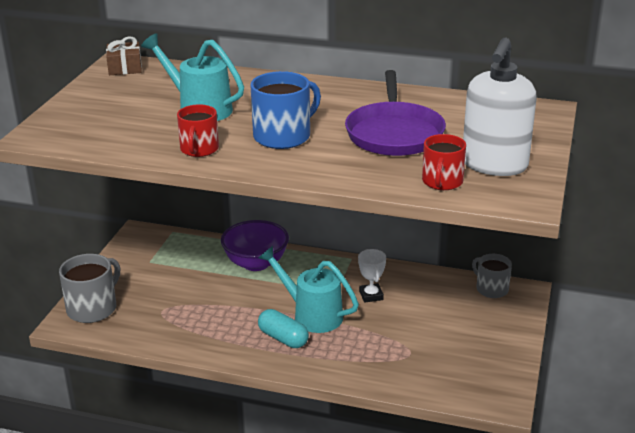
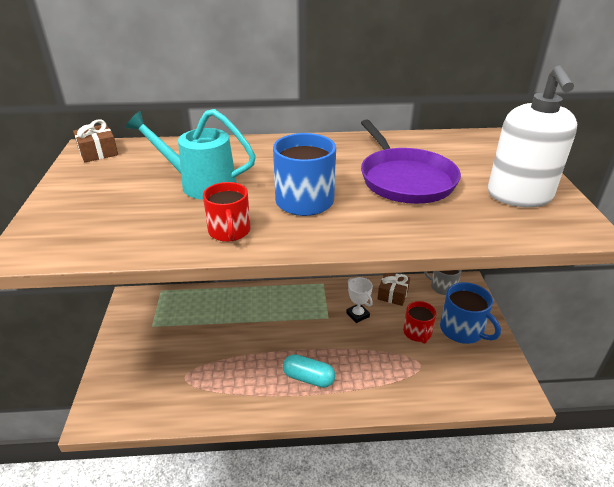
camera: 20 degrees left, 5 degrees up
grey mug [59,254,120,323] -> none
purple bowl [221,220,289,271] -> none
turquoise watering can [259,246,359,333] -> none
red mug [422,134,466,190] -> red mug moved to [403,301,436,344]
none -> brown gift [377,273,410,306]
none -> blue mug [440,282,501,344]

